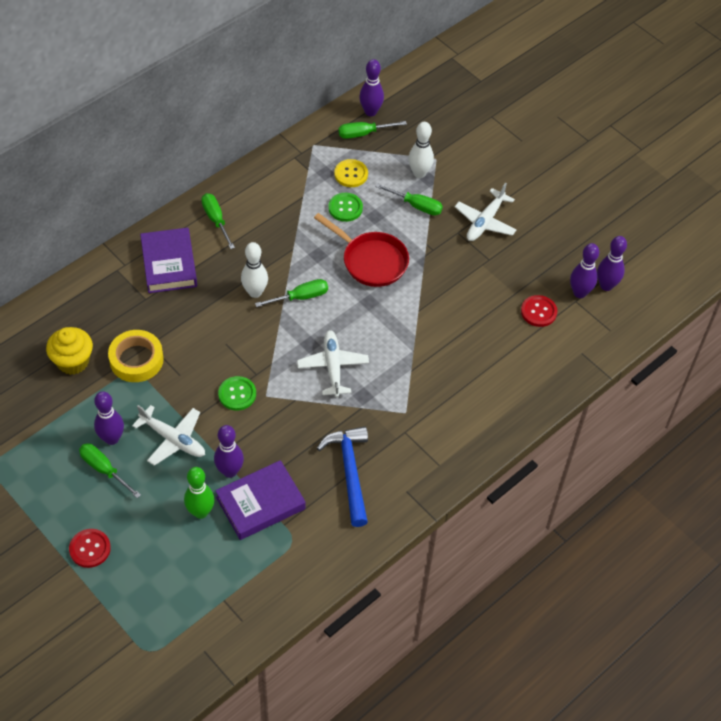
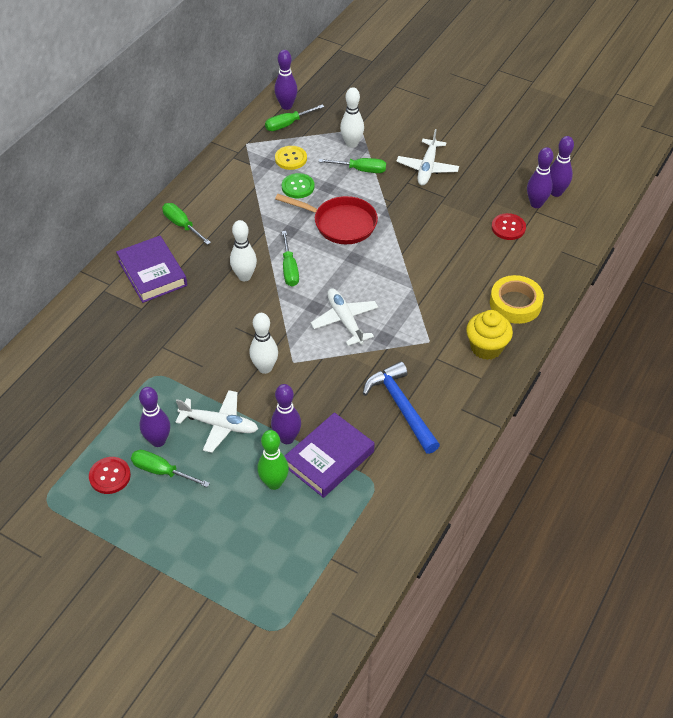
camera: 15 degrees left, 5 degrees down
yellow cupcake [46,327,93,375] -> yellow cupcake moved to [466,310,513,360]
red button [69,529,111,568] -> red button moved to [89,457,131,494]
yellow tape [108,330,164,382] -> yellow tape moved to [490,275,544,324]
green button [218,376,256,411] -> white bowling pin [249,313,278,374]
green screwdriver [255,279,328,307] -> green screwdriver turned 120 degrees clockwise [282,231,299,287]

